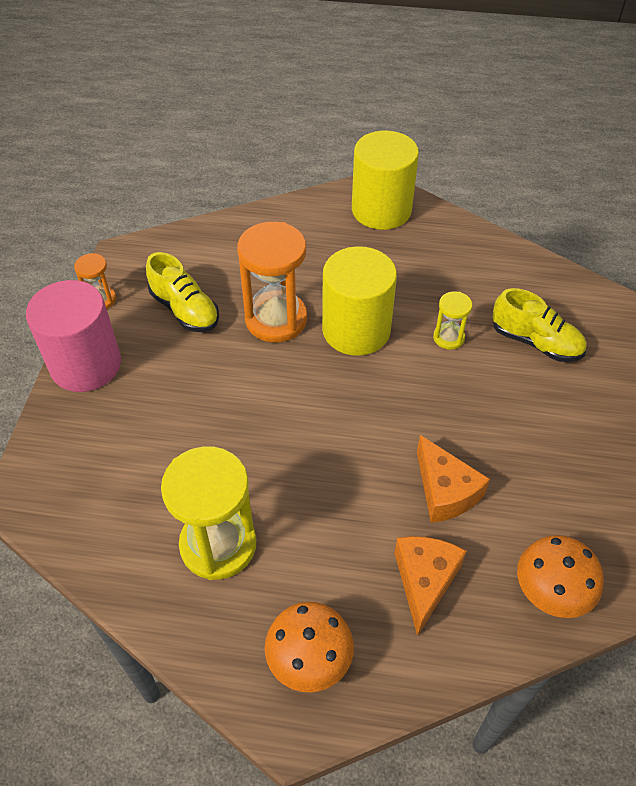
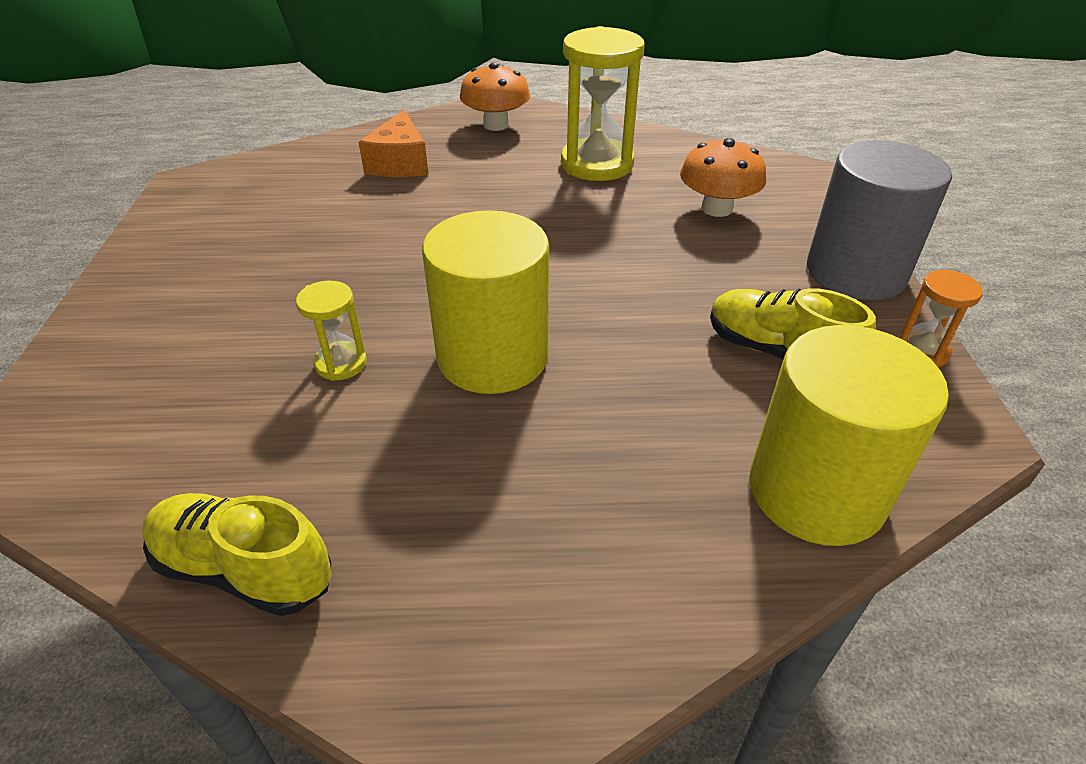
camera: 170 degrees right, 10 degrees down
pink cylinder [26,280,121,392] -> grey cylinder [807,140,952,300]
orange hourglass [237,222,307,343] -> none
yellow cylinder [352,131,419,230] -> yellow cylinder moved to [749,325,949,546]
orange cheese [417,435,490,523] -> none
yellow shoe [492,288,587,362] -> yellow shoe moved to [142,493,332,616]
orange mushroom [517,535,604,618] -> orange mushroom moved to [680,138,766,217]

